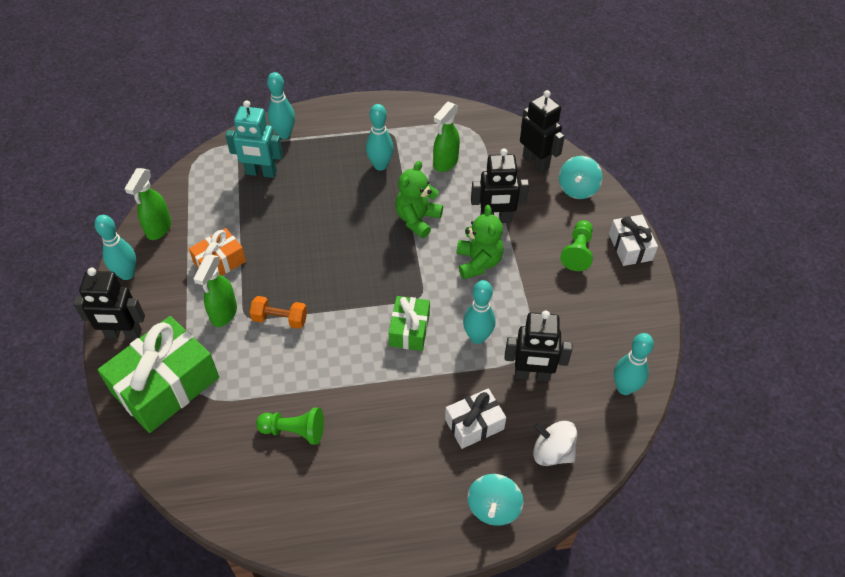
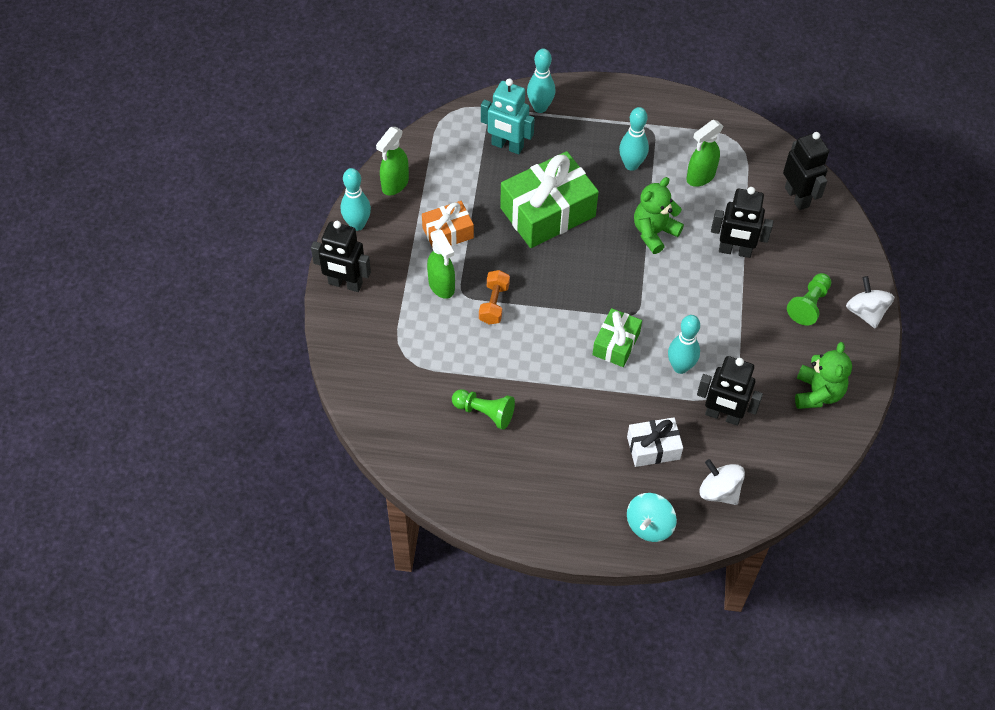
camera: 15 degrees right, 5 degrees up
green gift [98,316,219,433] -> green gift moved to [500,151,599,248]
green spray bottle [193,254,237,327] -> green spray bottle turned 60 degrees counterclockwise [427,229,455,299]
orange dumbbell [249,296,307,329] -> orange dumbbell turned 75 degrees clockwise [479,270,510,324]
green teddy bear [456,205,503,279] -> green teddy bear moved to [795,342,852,409]
turquoise spinning top [559,156,602,199] -> none
white gift [609,215,658,266] -> white spinning top [846,276,894,328]
turquoise bowling pin [614,333,654,395] -> none

